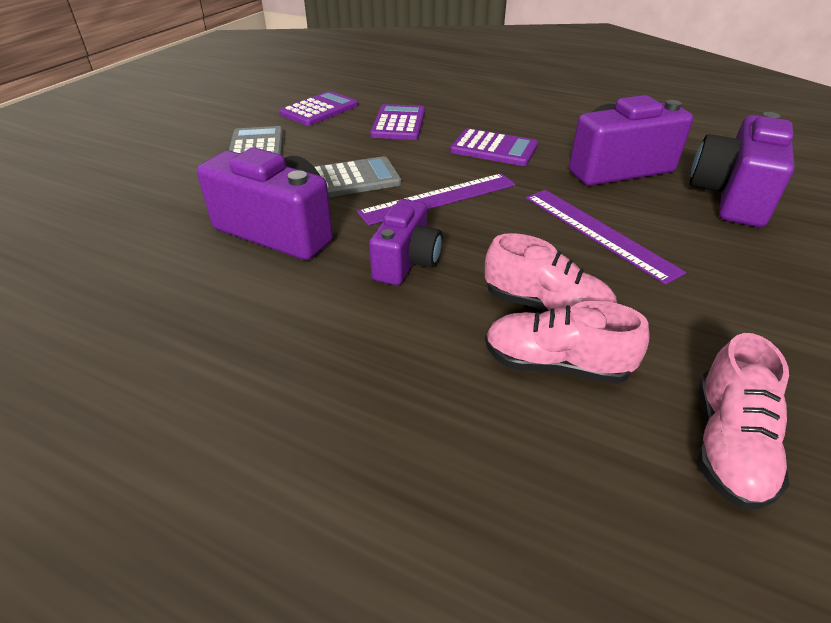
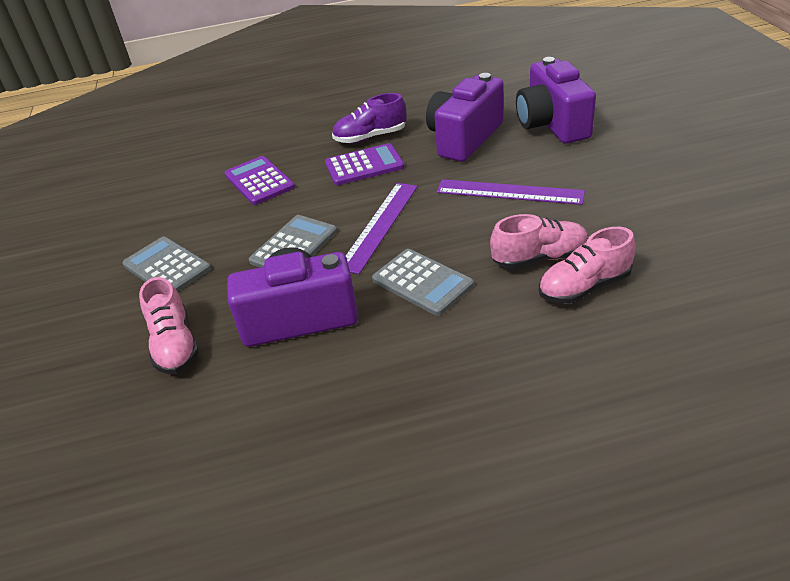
camera: 35 degrees left, 0 degrees up
purple calculator [279,91,358,126] -> none
purple camera [369,199,442,285] -> grey calculator [372,249,474,316]
pink shoe [698,333,789,509] -> pink shoe moved to [139,277,199,374]
none -> purple shoe [332,93,407,143]

